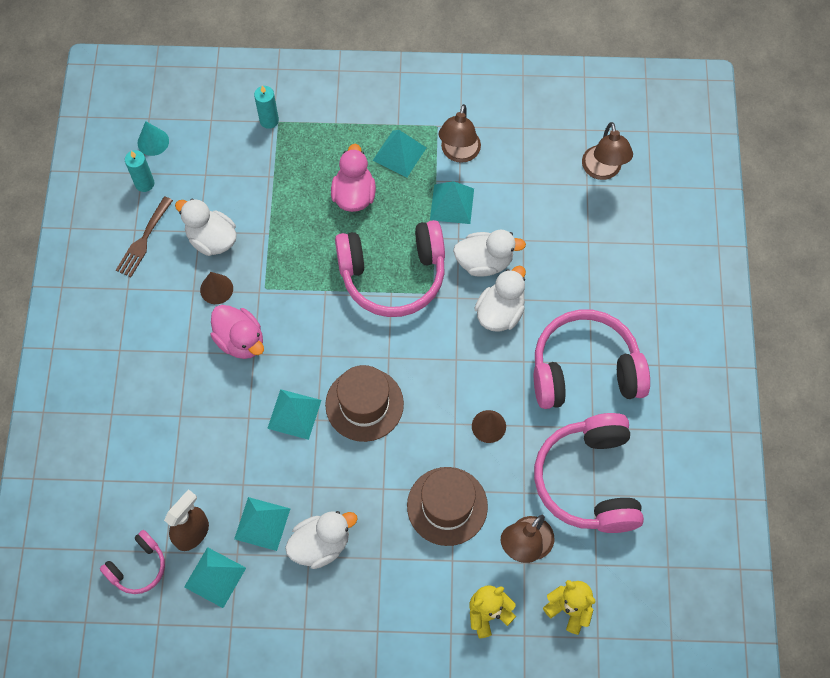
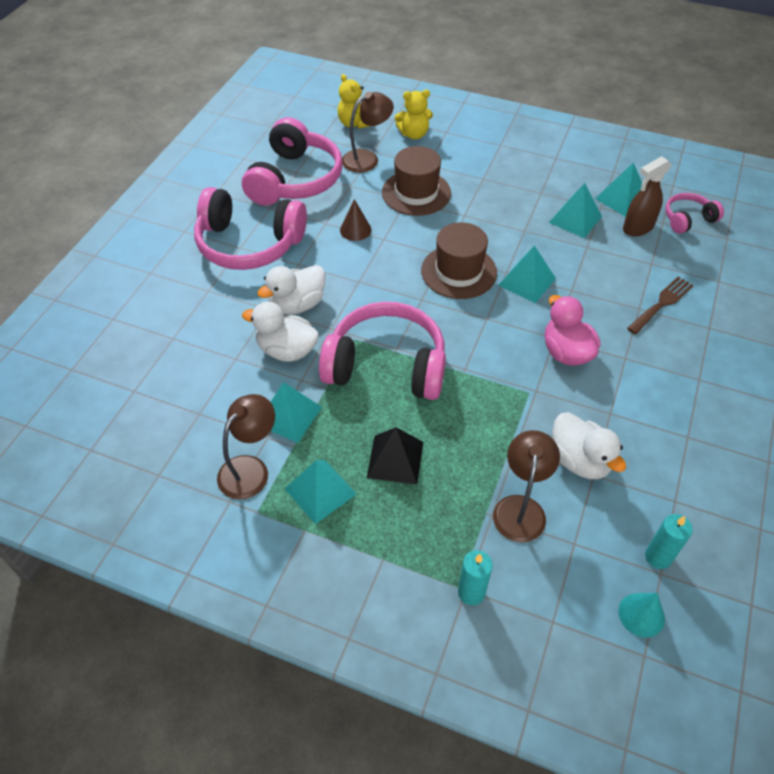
camera: 160 degrees left, 15 degrees down
brown fork [116,196,173,277] -> brown fork moved to [627,276,694,334]
brown cone [200,272,233,304] -> none
white duck [285,511,358,569] -> none
pink duck [331,144,376,212] -> black pyramid [367,427,423,485]
brown lamp [582,122,633,180] -> brown lamp moved to [493,430,560,542]

